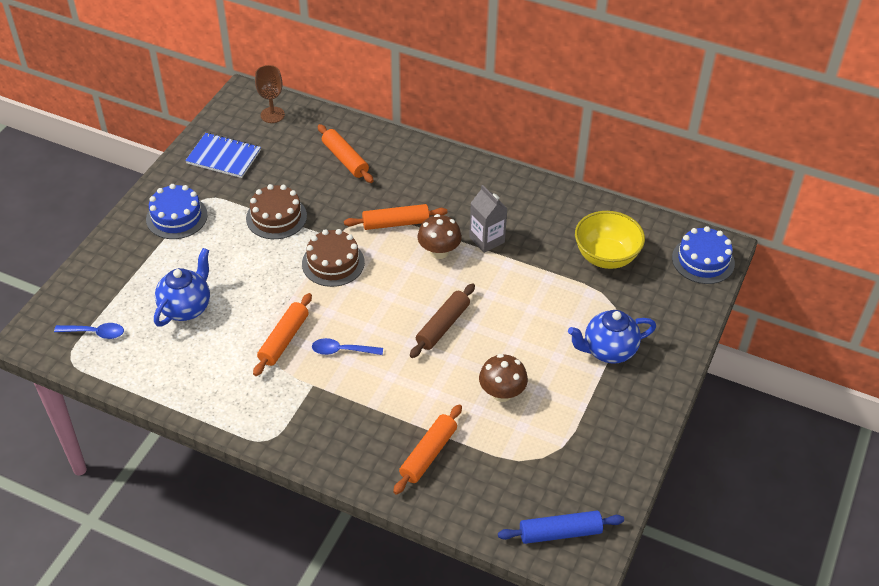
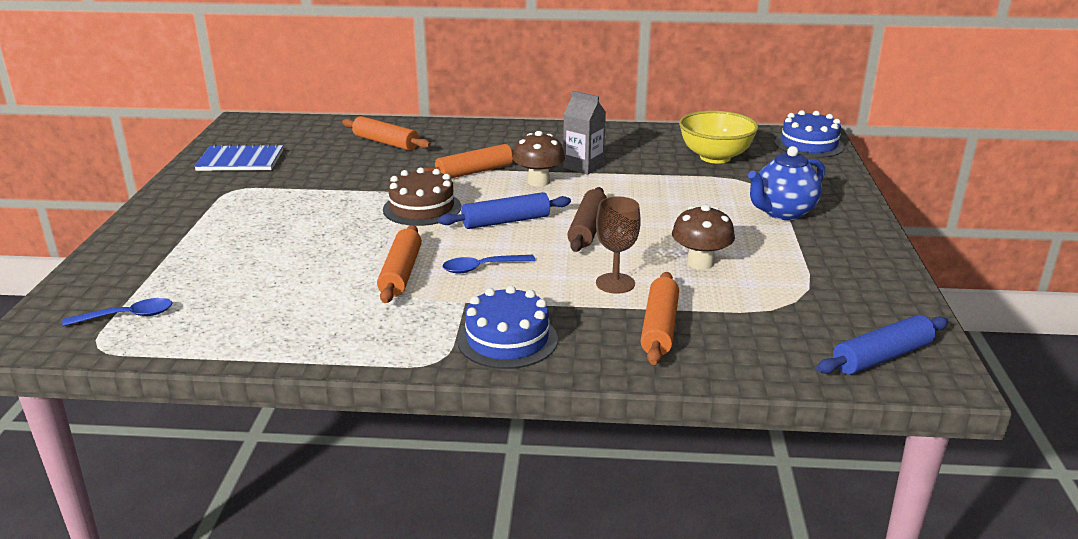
camera: 20 degrees left, 20 degrees down
blue cake [146,184,208,239] -> blue cake moved to [457,286,558,369]
blue teapot [154,248,210,326] -> none
brown cake [246,184,307,239] -> none
brown goblet [255,65,285,123] -> brown goblet moved to [596,196,641,294]
none -> blue rolling pin [438,192,571,229]

